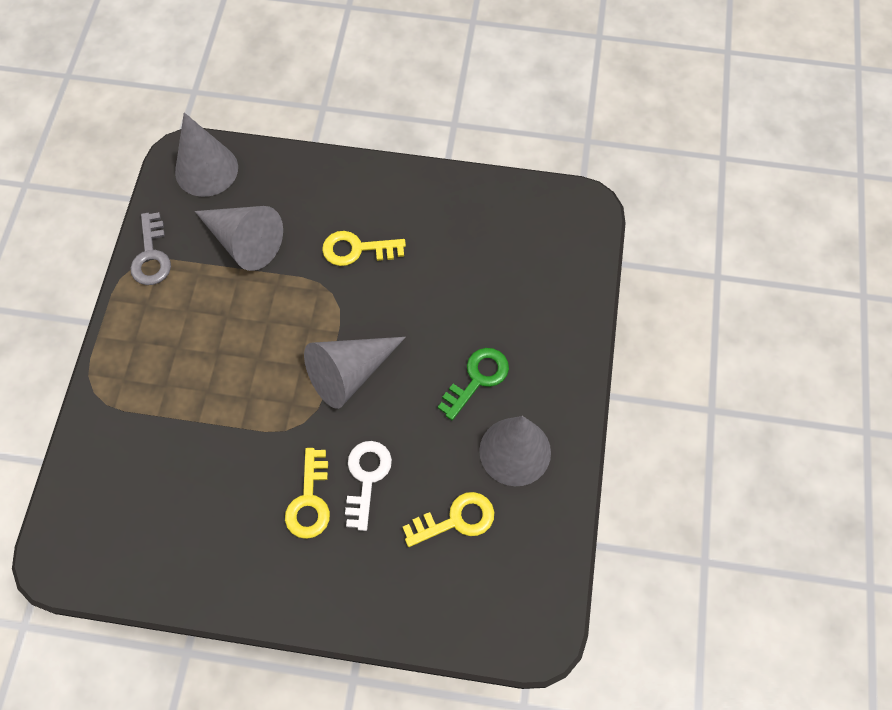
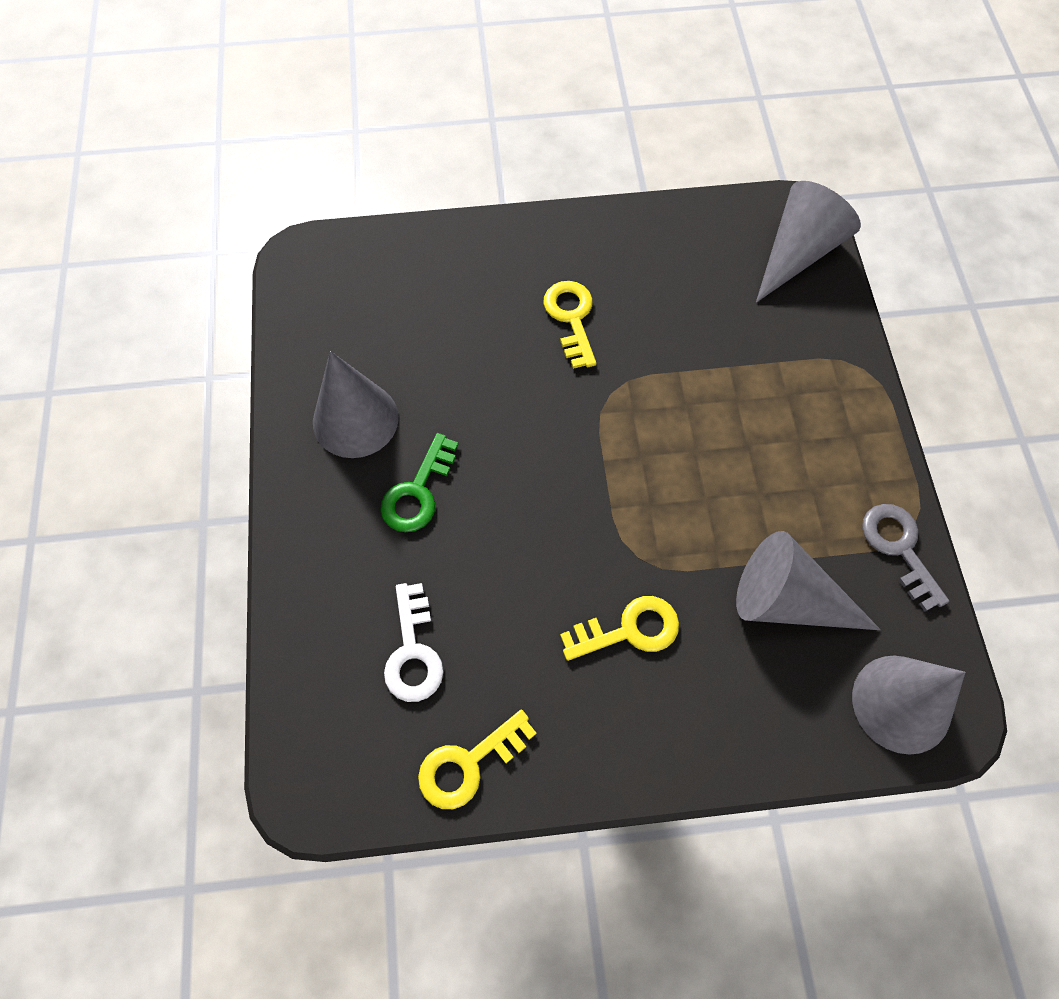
camera: 165 degrees right, 0 degrees up
grey cone [304,337,406,409] -> grey cone moved to [756,181,861,303]
white key [345,441,392,531] -> white key moved to [384,583,444,702]
yellow key [403,492,494,547] -> yellow key moved to [418,709,537,809]

